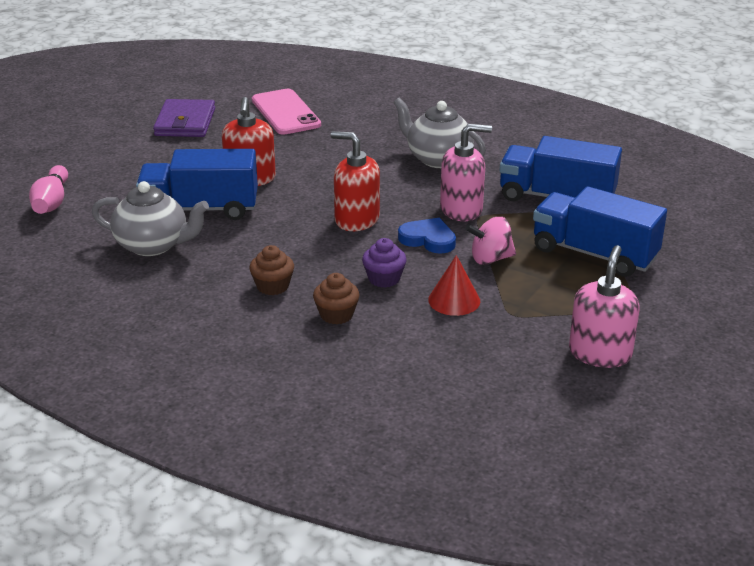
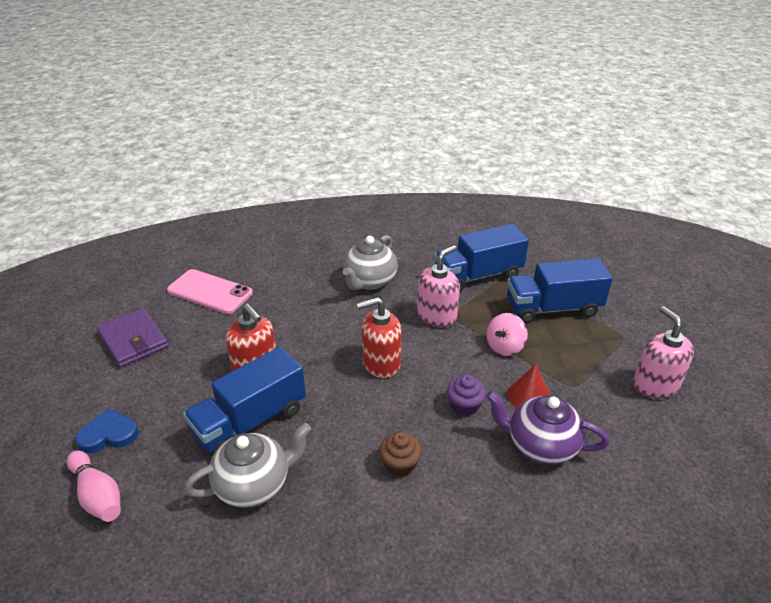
camera: 40 degrees left, 5 degrees up
brown cupcake [313,273,360,324] -> none
grey teapot [393,98,486,168] -> grey teapot turned 60 degrees counterclockwise [343,235,398,290]
blue heart [398,218,456,254] -> blue heart moved to [75,408,139,453]
none -> purple teapot [486,391,609,465]

